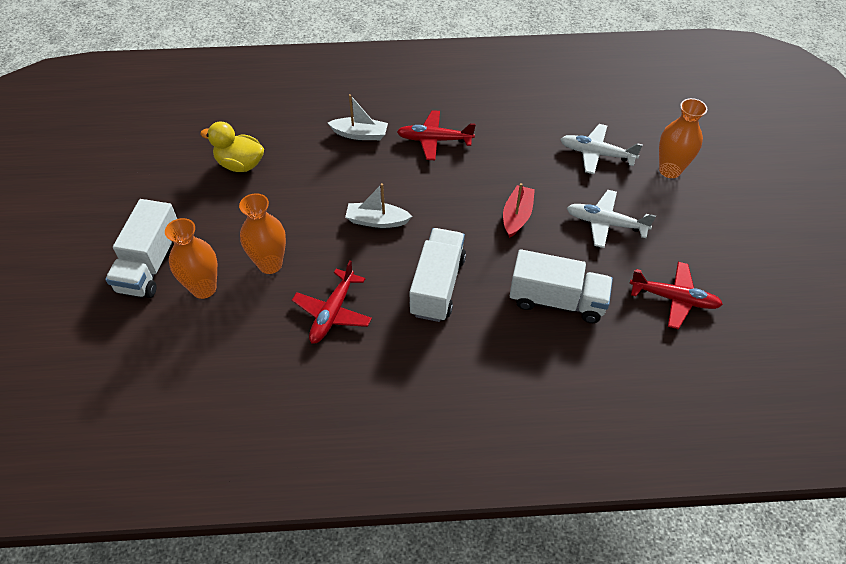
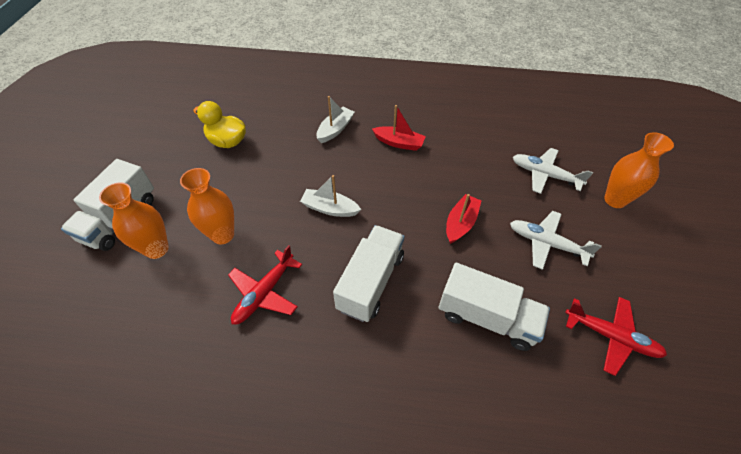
camera: 10 degrees right, 0 degrees up
white boat [328,94,388,140] -> white boat turned 75 degrees counterclockwise [317,96,355,143]
red plane [397,110,476,160] -> red boat [372,105,426,151]

